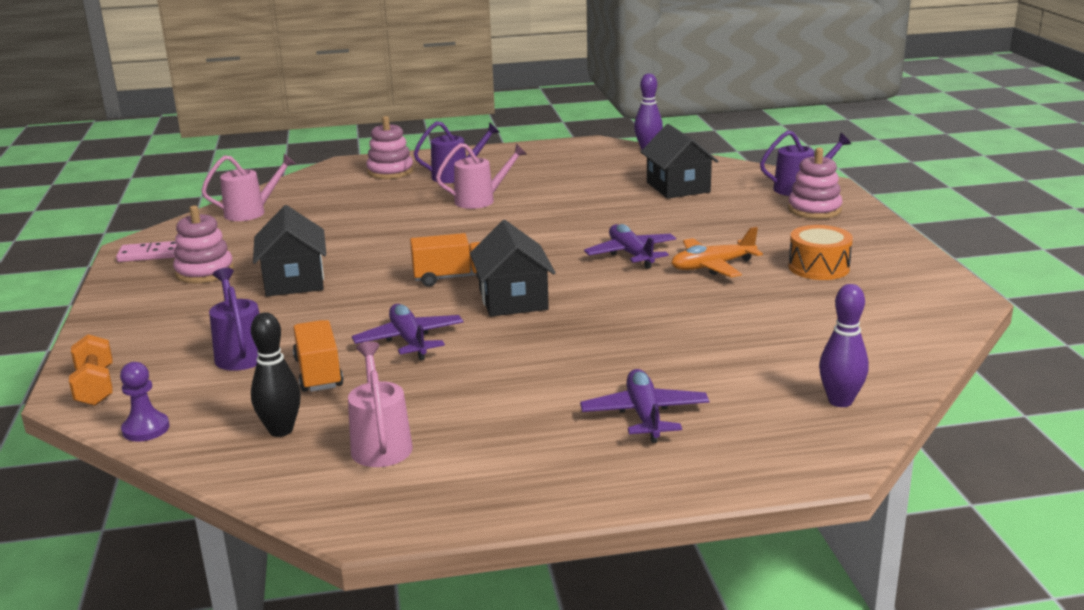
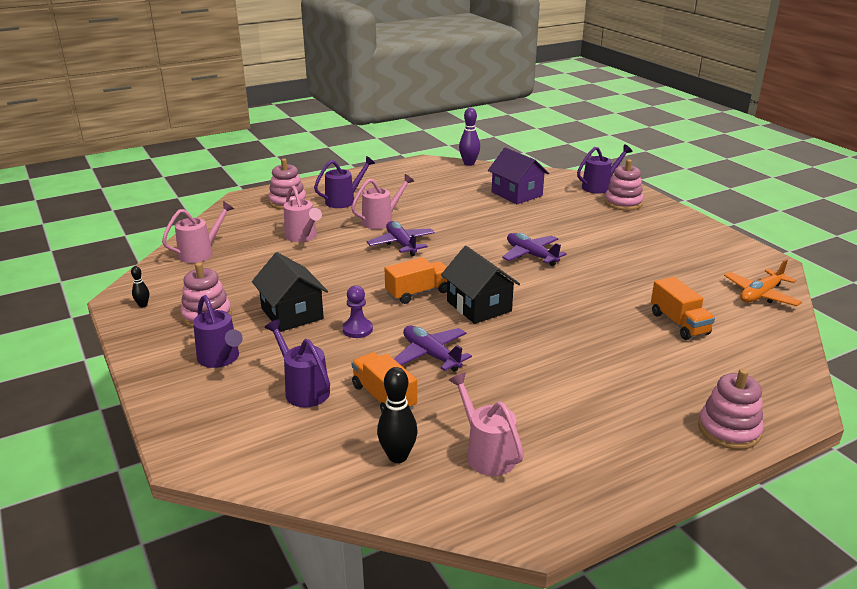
camera: 20 degrees left, 5 degrees up
orange dumbbell [69,334,113,406] -> none
pink domino [116,241,177,262] -> black bowling pin [131,266,149,307]
purple pawn [120,362,170,442] -> purple pawn moved to [342,285,373,338]
purple plane [580,369,709,443] -> purple plane moved to [367,221,435,256]
black house [641,124,718,199] -> purple house [488,147,549,204]
orange plane [671,226,763,278] -> orange plane moved to [724,259,802,306]
orange drum [788,225,853,280] -> none
purple bowling pin [819,284,869,407] -> none
none -> purple watering can [193,295,243,368]
none -> pink watering can [284,185,322,242]
none -> orange truck [651,277,715,340]
none -> pink stacking toy [698,369,764,450]

